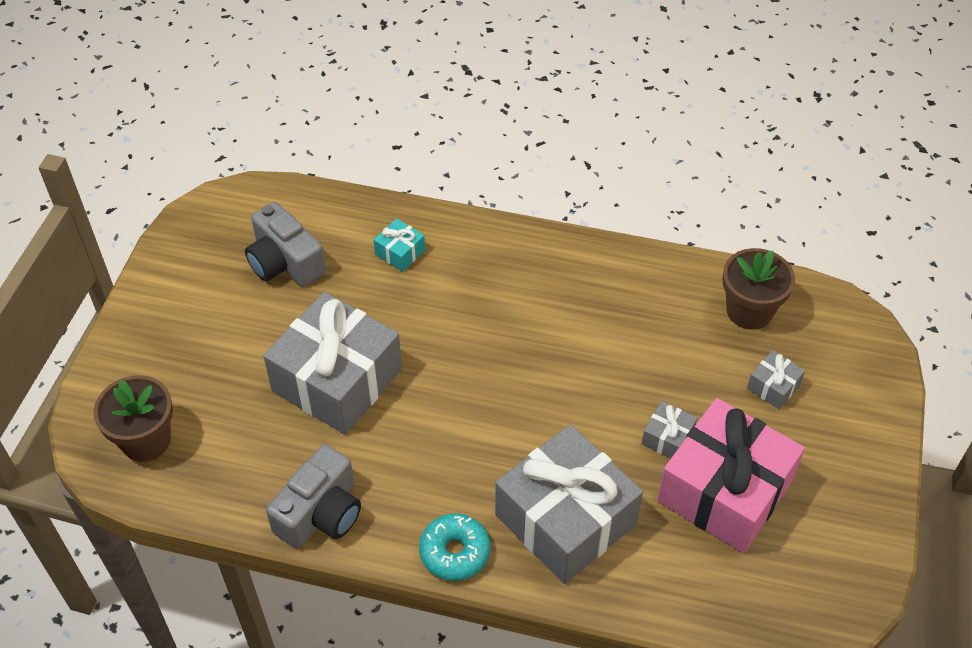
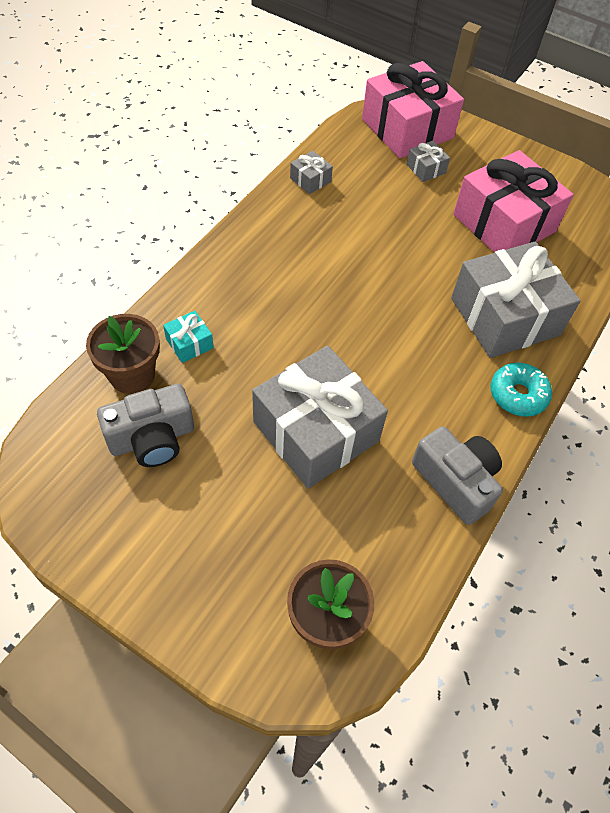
camera: 75 degrees left, 5 degrees up
grey gift [642,401,697,458] -> grey gift moved to [290,151,333,194]
brown flower pot [722,248,795,330] -> brown flower pot moved to [86,314,160,394]
none -> pink gift [362,61,464,158]

